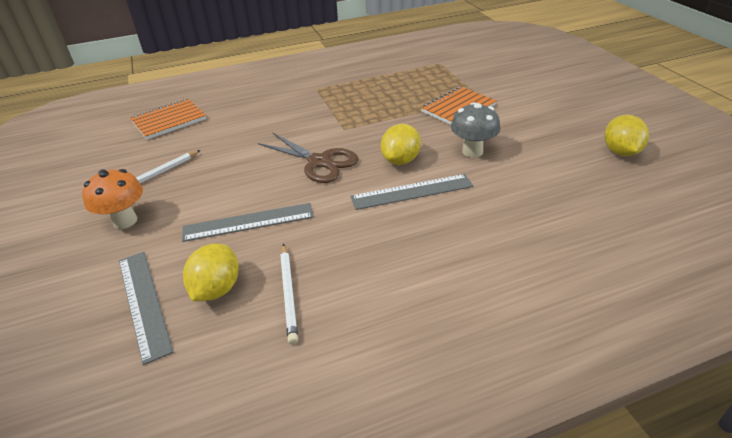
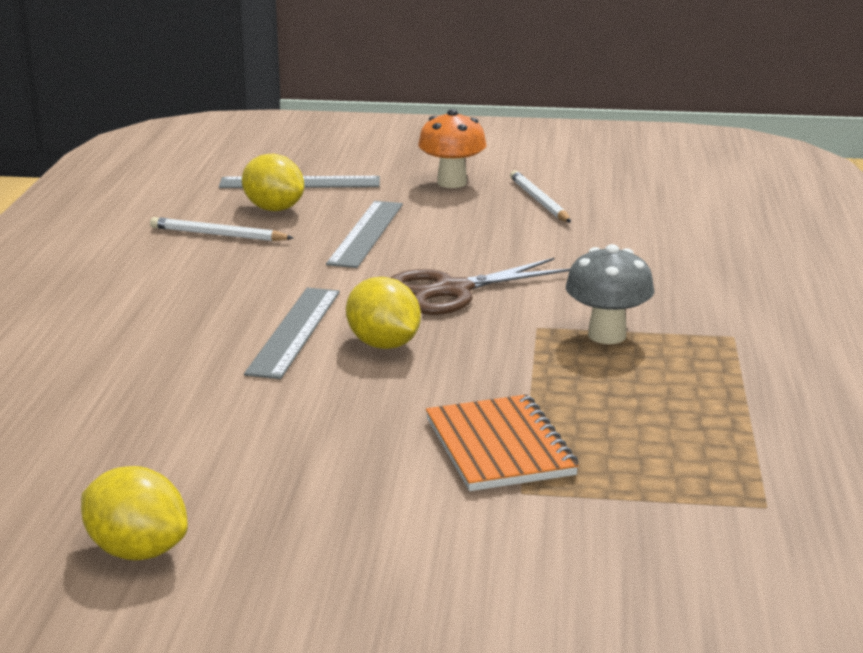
camera: 115 degrees right, 15 degrees down
orange notebook [130,99,206,140] -> none
grey mushroom [451,102,501,158] -> grey mushroom moved to [566,244,655,344]

